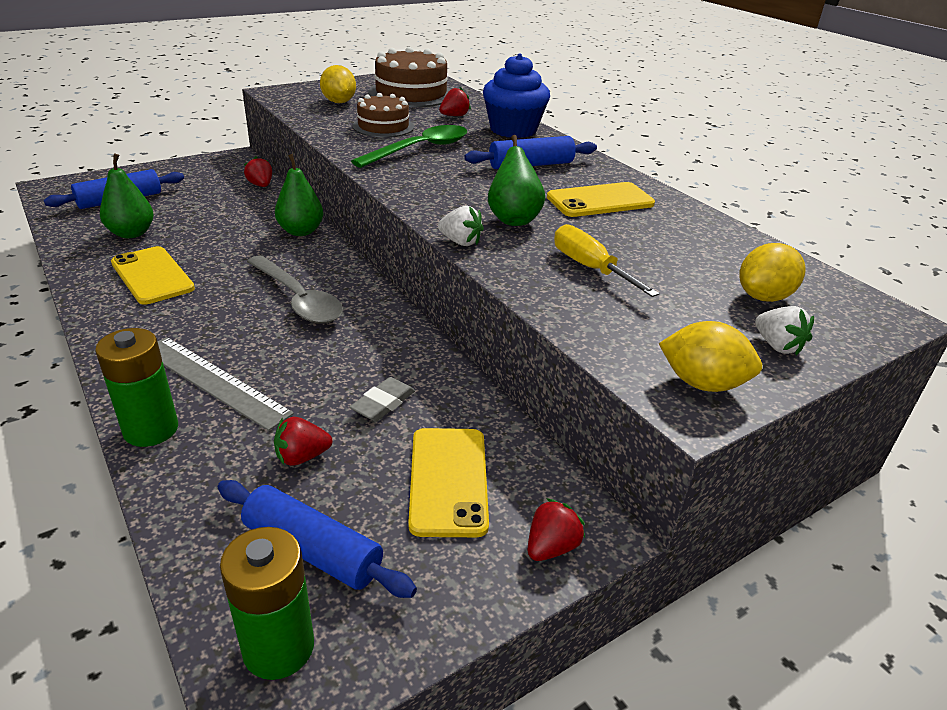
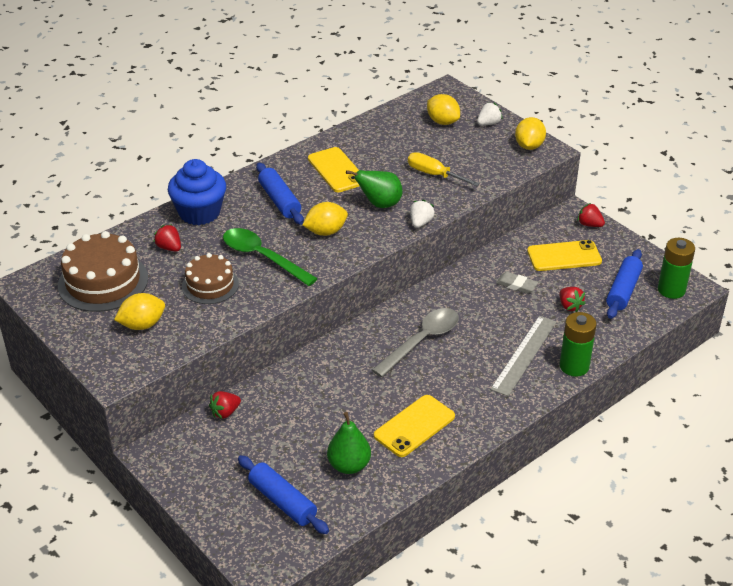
camera: 95 degrees left, 5 degrees up
green pear [275,154,323,236] -> none
yellow screwdriver [554,224,659,297] -> yellow screwdriver turned 75 degrees clockwise [408,152,480,186]
none -> yellow lemon [302,202,348,236]

